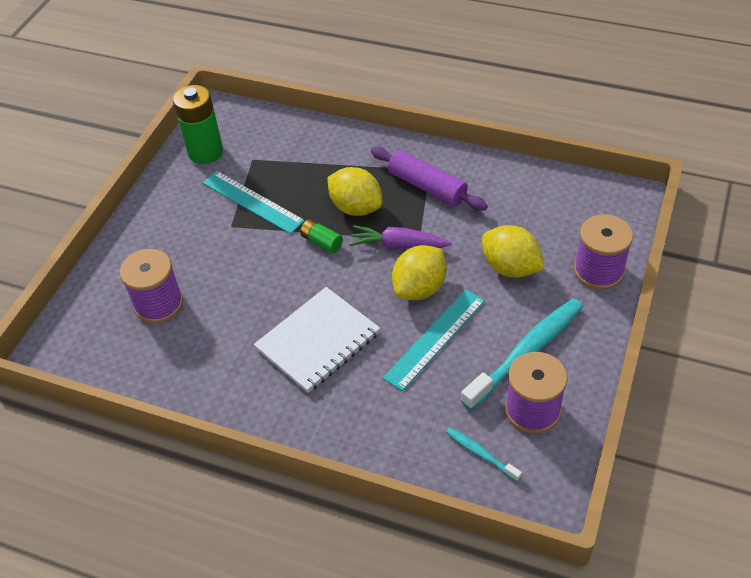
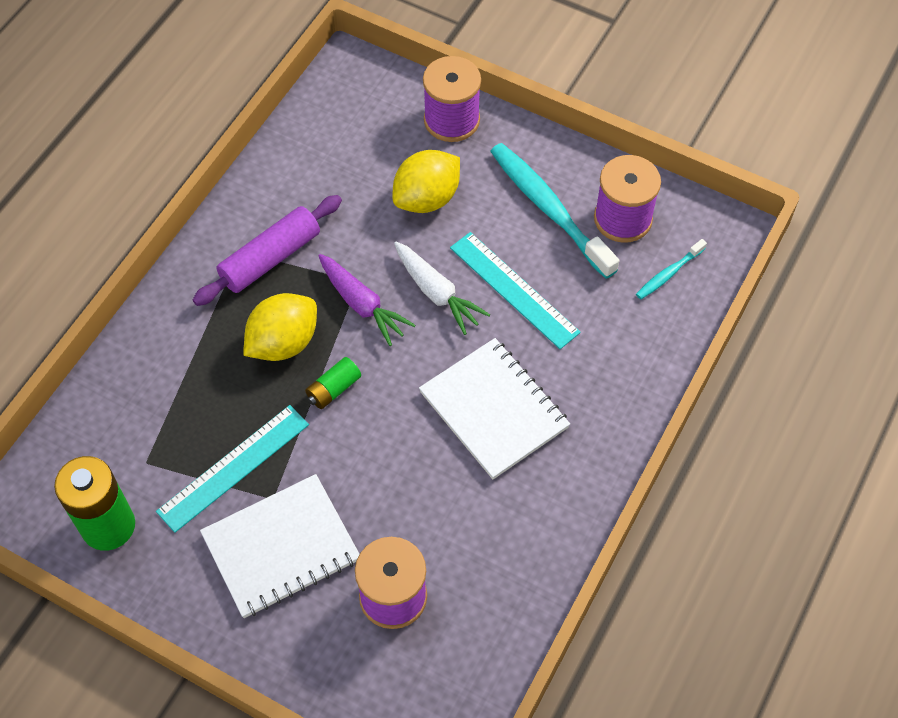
camera: 85 degrees left, 10 degrees up
purple carrot [349,225,452,249] -> purple carrot turned 60 degrees counterclockwise [318,254,415,346]
yellow lemon [392,245,446,300] -> white carrot [394,241,490,335]
none -> white notebook [200,474,359,618]

